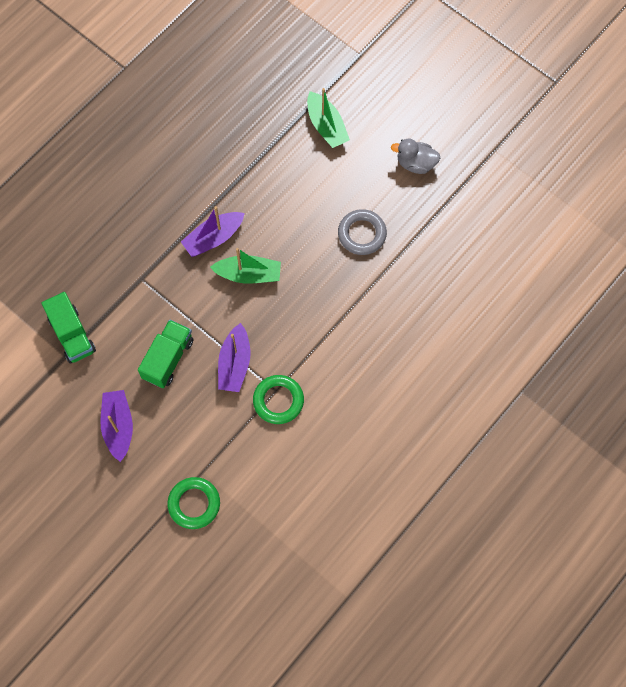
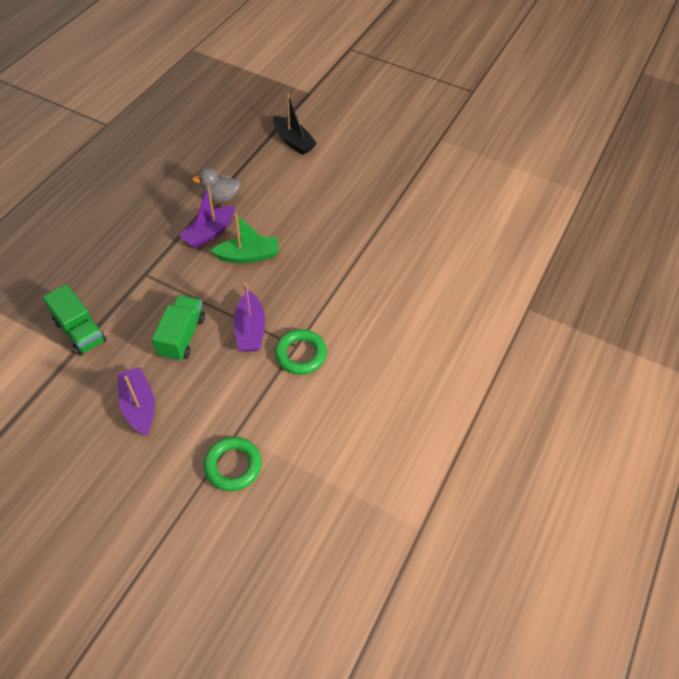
camera: 15 degrees left, 15 degrees down
green boat [307,88,350,148] -> black boat [273,93,317,155]
grey ring [338,209,387,255] -> none
grey duck [391,139,440,174] -> grey duck moved to [192,168,241,202]

